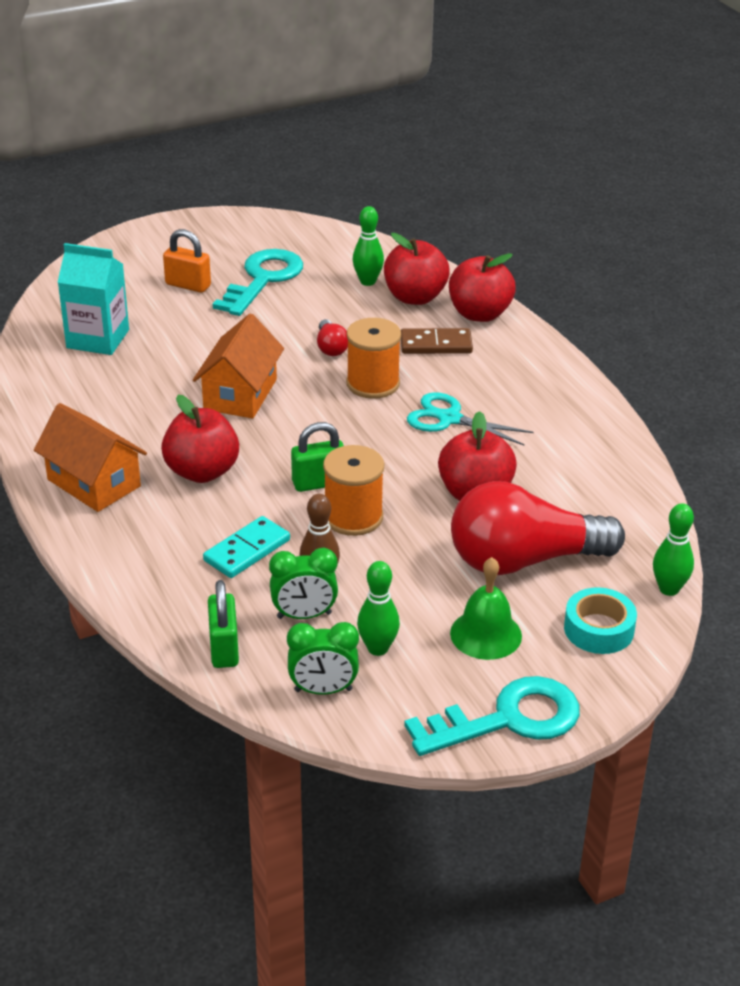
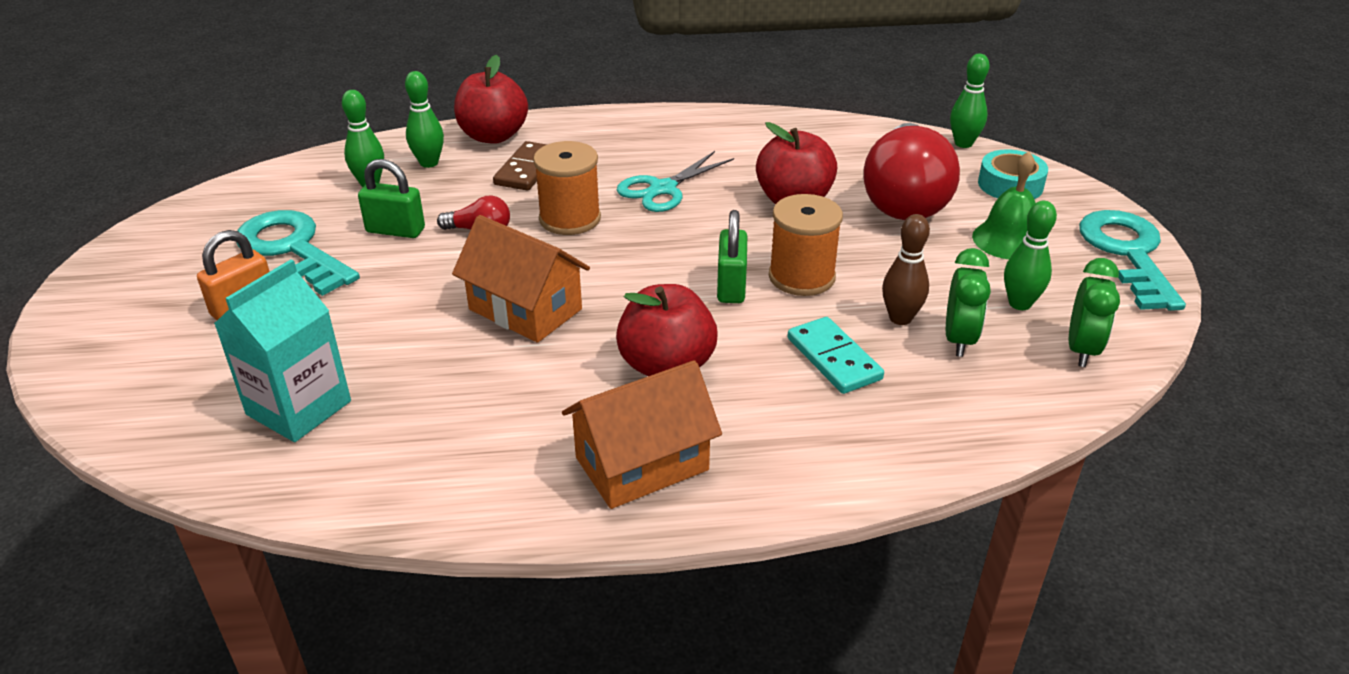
camera: 70 degrees left, 0 degrees up
green padlock [208,580,239,668] -> green padlock moved to [358,159,425,238]
red apple [384,233,450,305] -> green bowling pin [405,71,444,168]

